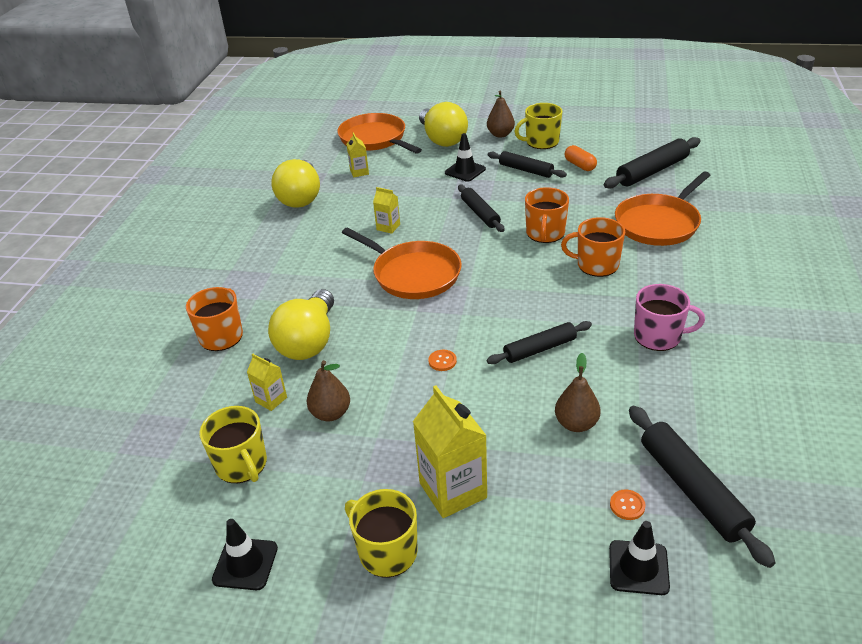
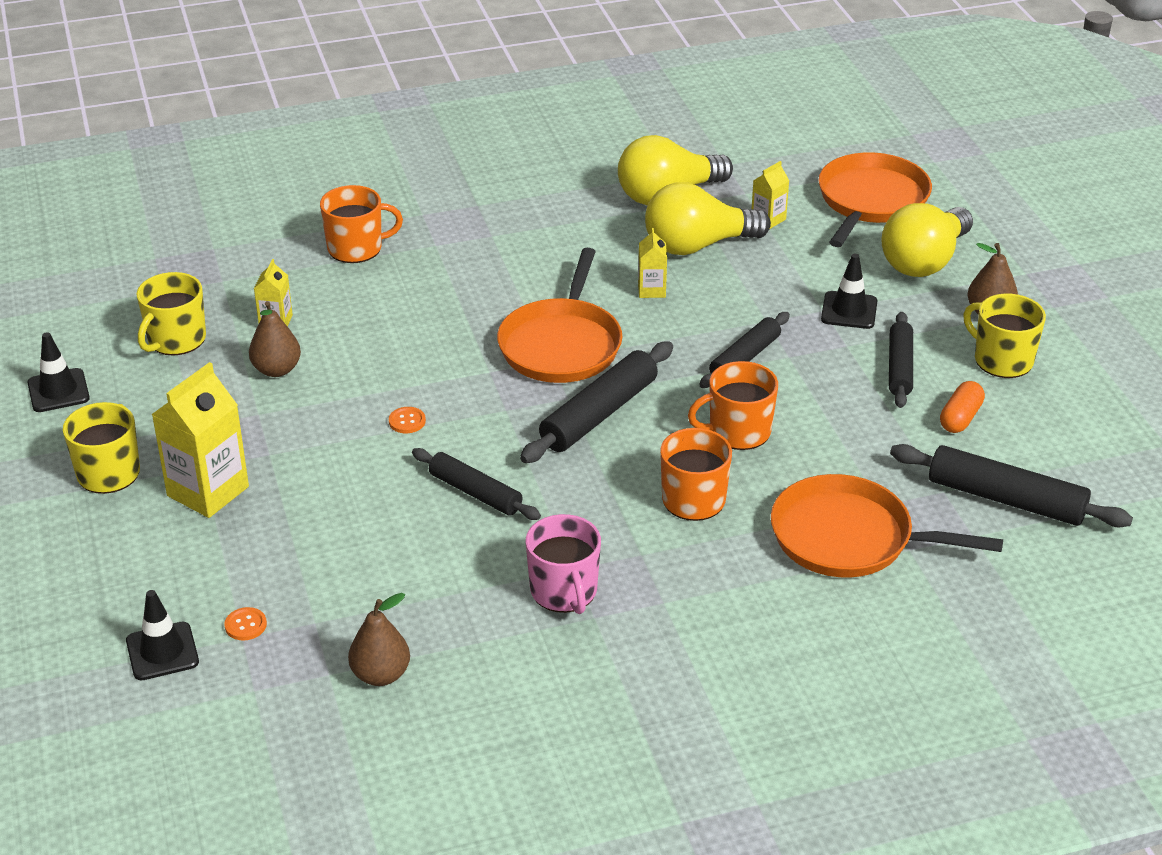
camera: 60 degrees right, 0 degrees up
yellow light bulb [268,289,334,360] -> yellow light bulb moved to [645,182,771,255]
brown pear [555,353,601,432] -> brown pear moved to [348,593,410,686]
black rolling pin [629,406,776,568] -> black rolling pin moved to [520,341,673,463]

